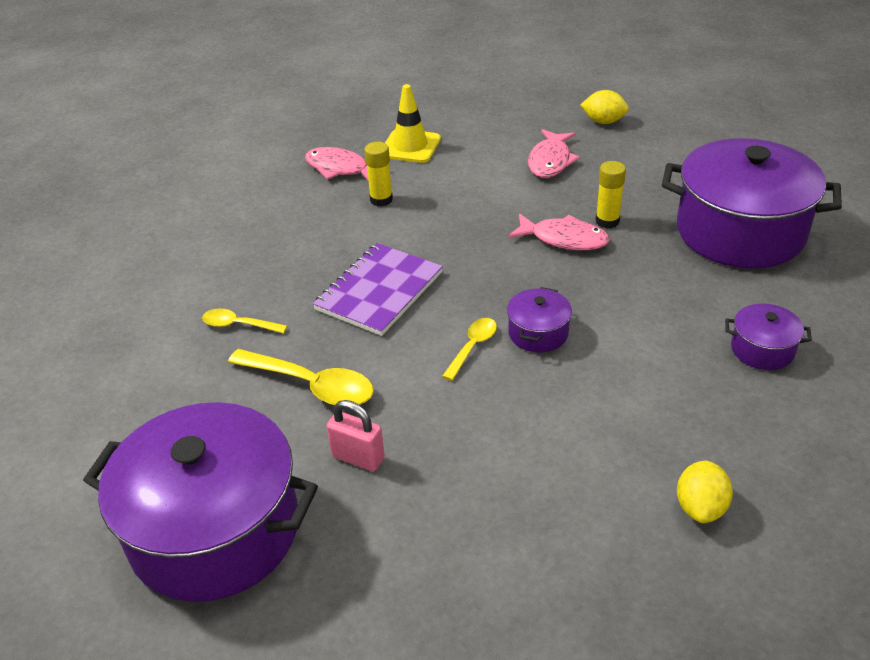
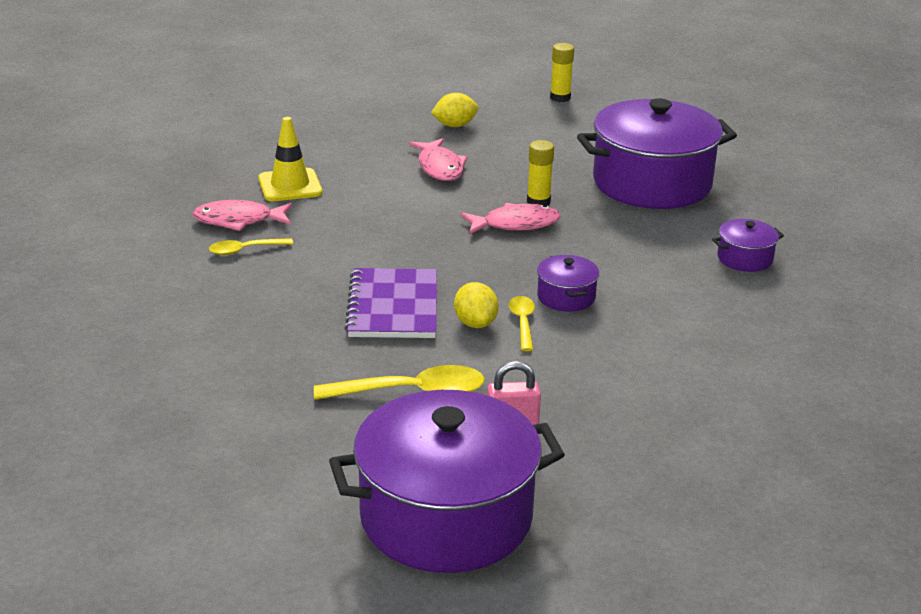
camera: 35 degrees left, 10 degrees down
yellow spoon [202,309,287,334] -> yellow spoon moved to [209,238,293,255]
yellow glue stick [364,142,393,207] -> yellow glue stick moved to [550,43,574,102]
yellow lemon [677,460,733,523] -> yellow lemon moved to [454,282,498,328]

